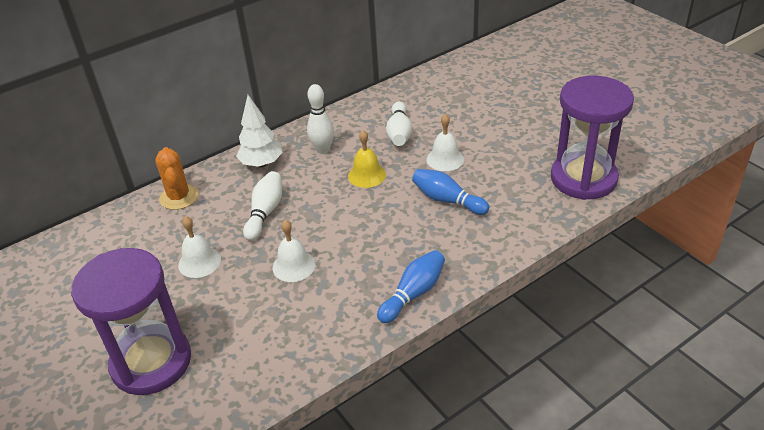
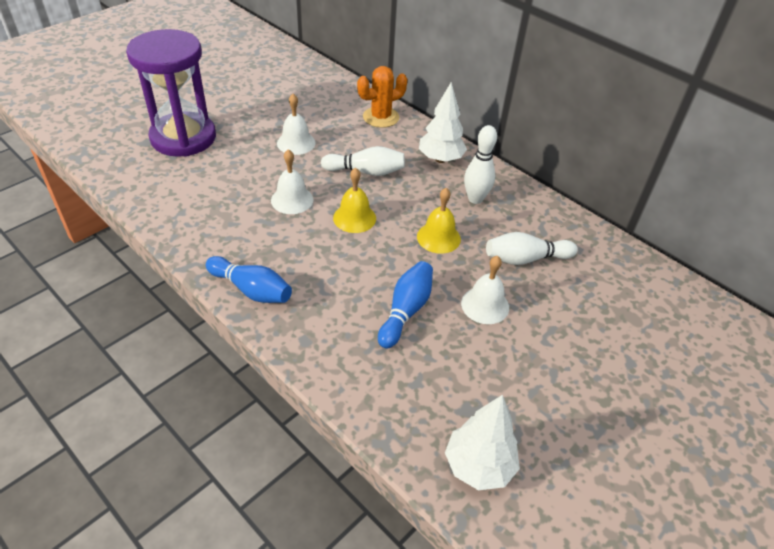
camera: 75 degrees right, 5 degrees up
purple hourglass [551,76,634,200] -> white tree [445,395,520,490]
none -> yellow bell [333,168,376,233]

